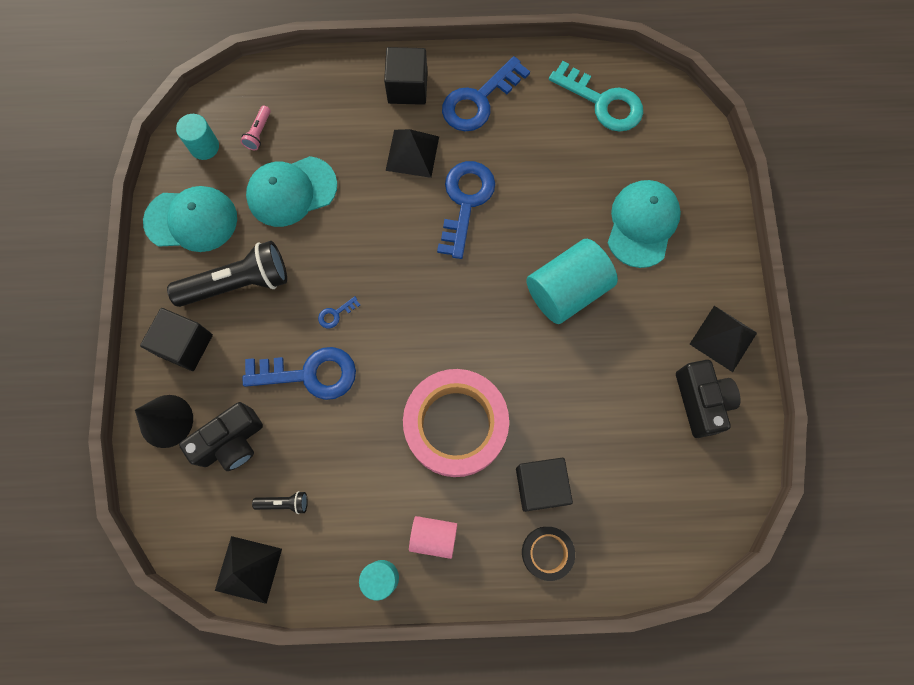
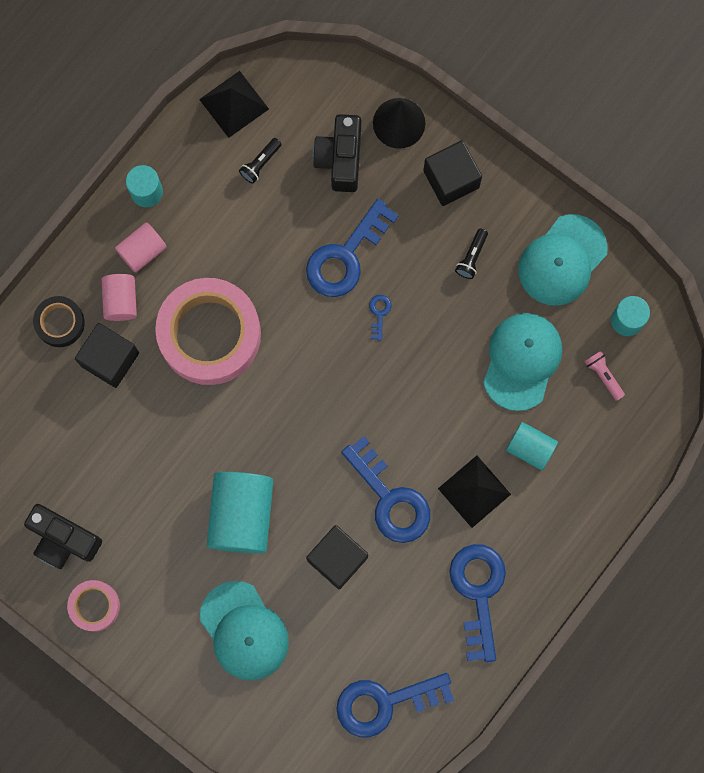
camera: 130 degrees right, 5 degrees up
black flashlight [167,241,287,307] -> black flashlight [455,229,488,279], size x0.44
black cube [384,47,428,105] -> black cube moved to [306,525,368,589]
turquoise key [549,61,643,132] -> blue key [336,673,454,737]
black pyramid [690,306,757,372] -> pink tape [67,580,120,632]
none -> pink cylinder [101,274,137,321]
none -> turquoise cylinder [506,422,558,470]

